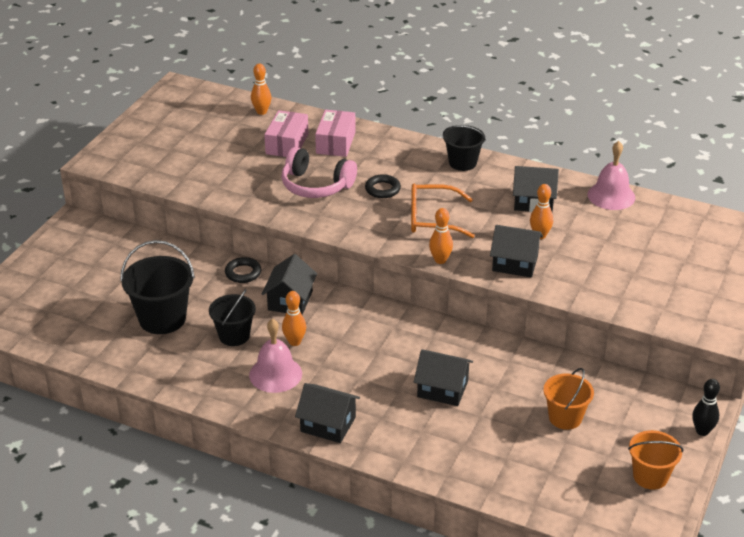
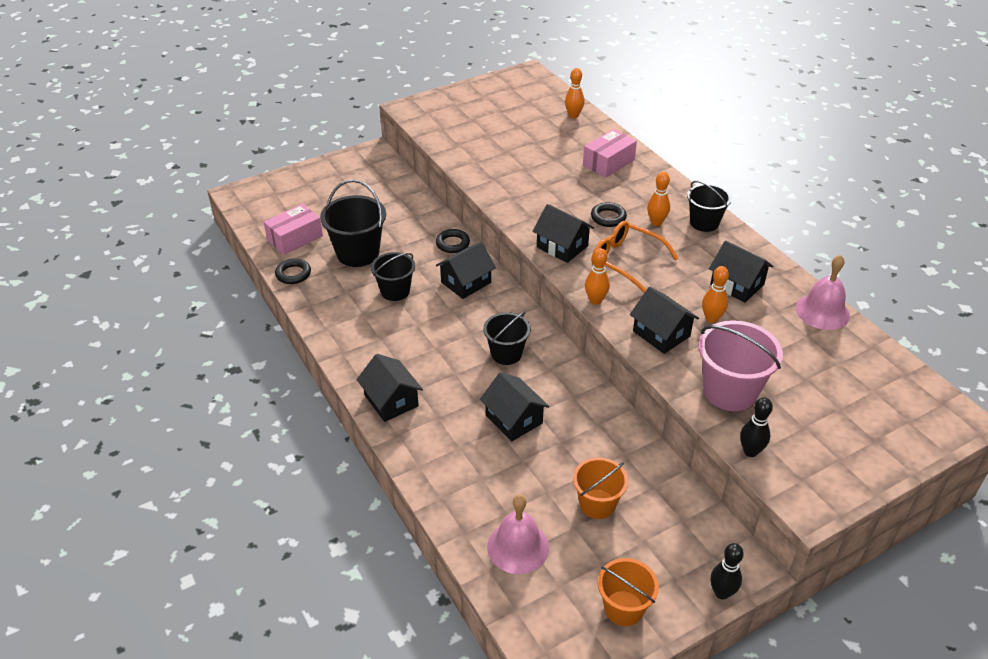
camera: 35 degrees right, 5 degrees up
pink bell [249,319,302,393] -> pink bell moved to [487,494,549,574]
pink box [264,110,308,157] -> pink box moved to [264,204,323,255]
pink headphones [281,147,357,198] -> none
orange bowling pin [282,291,306,346] -> orange bowling pin moved to [647,172,670,226]
none -> black ring [275,259,311,284]
none -> black bucket [483,312,531,365]
none -> black house [533,204,594,263]
none -> pink bucket [699,320,783,411]
none -> black bowling pin [740,397,773,457]

